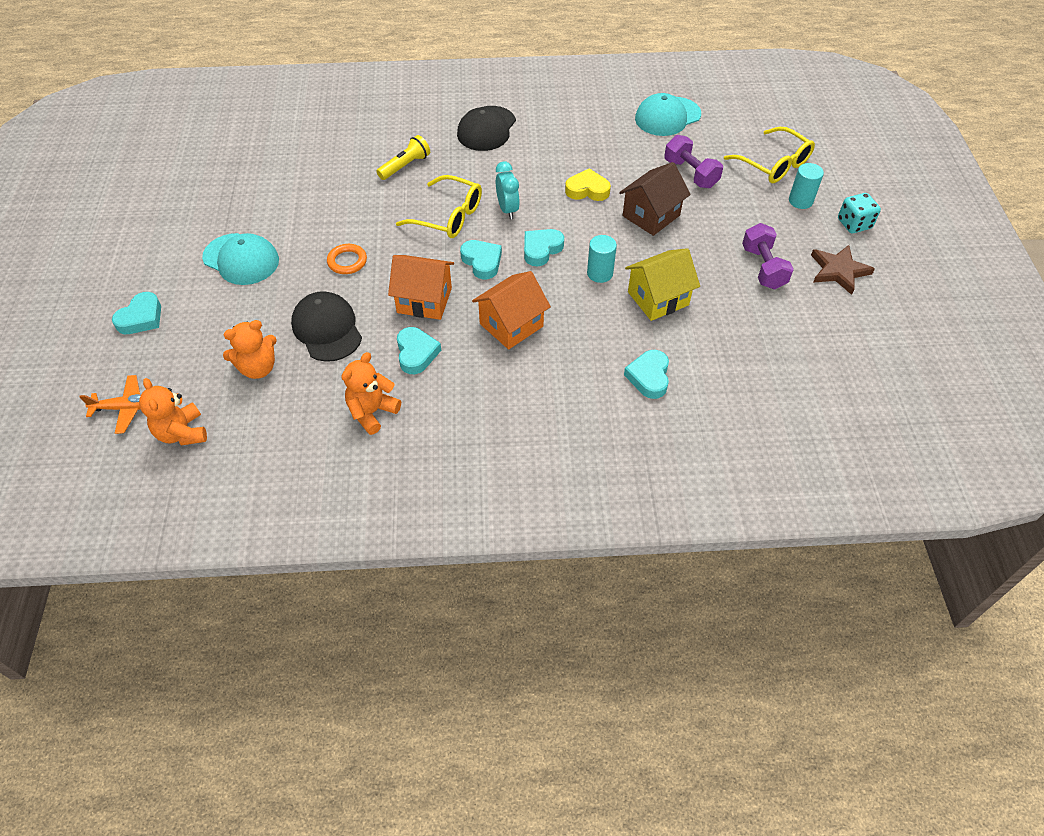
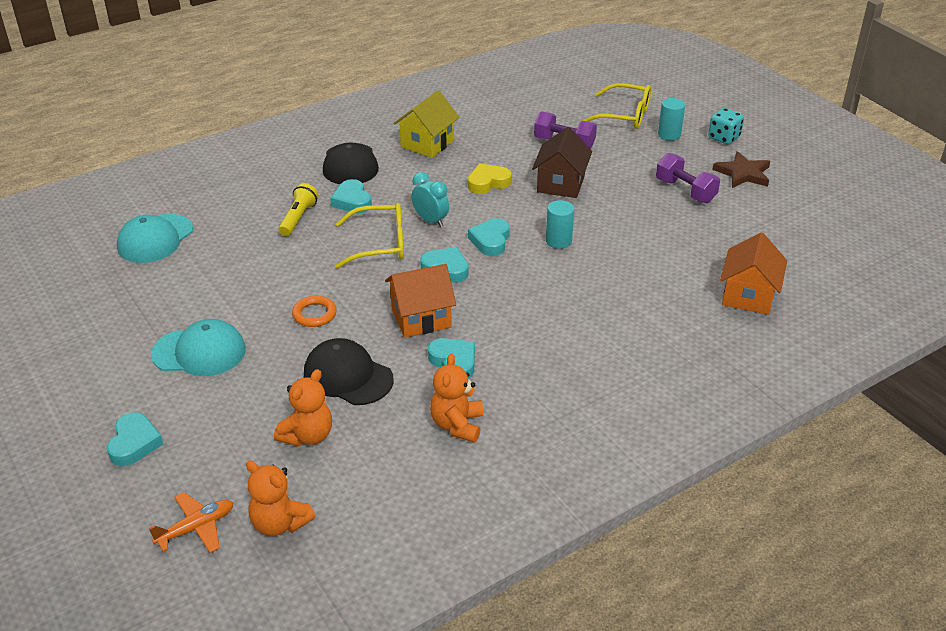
camera: 30 degrees left, 15 degrees down
orange house [472,271,551,349] -> orange house moved to [720,233,787,315]
turquoise heart [624,350,669,399] -> turquoise heart moved to [330,179,372,213]
yellow house [625,248,700,321] -> yellow house moved to [394,90,460,158]
turquoise cap [635,93,701,136] -> turquoise cap moved to [117,214,193,263]

